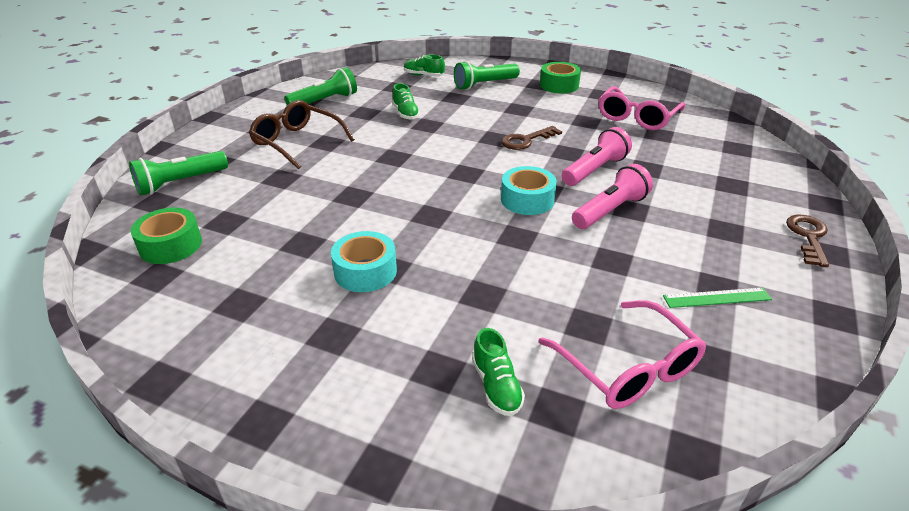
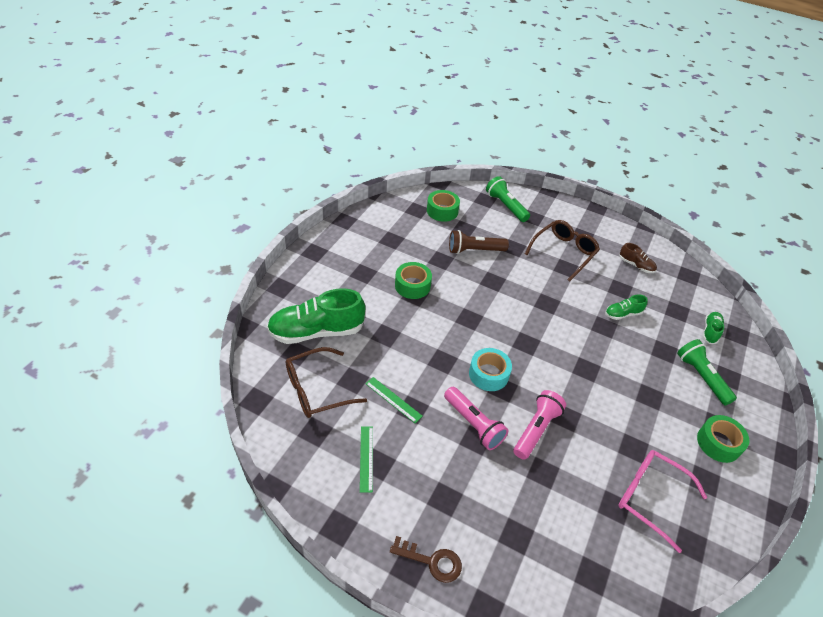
camera: 90 degrees right, 10 degrees up
green flashlight [285,67,357,105] -> brown shoe [620,243,657,273]
turquoise tape [331,231,397,292] -> green tape [395,262,432,299]
green shoe [472,328,525,416] -> green shoe [267,288,365,344], size x2.11
brown key [501,126,562,150] -> none
pink glasses [538,300,706,409] -> brown glasses [285,347,367,418]
pink flashlight [562,127,632,186] -> pink flashlight turned 105 degrees counterclockwise [513,390,566,460]
none -> green ruler [365,377,423,423]
none -> brown flashlight [449,230,509,254]

